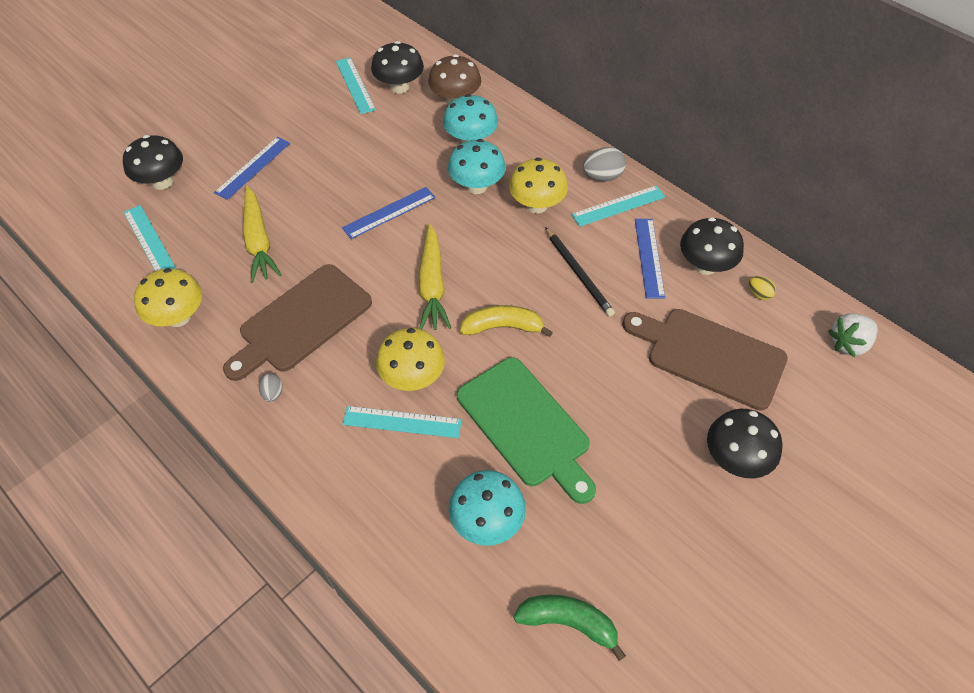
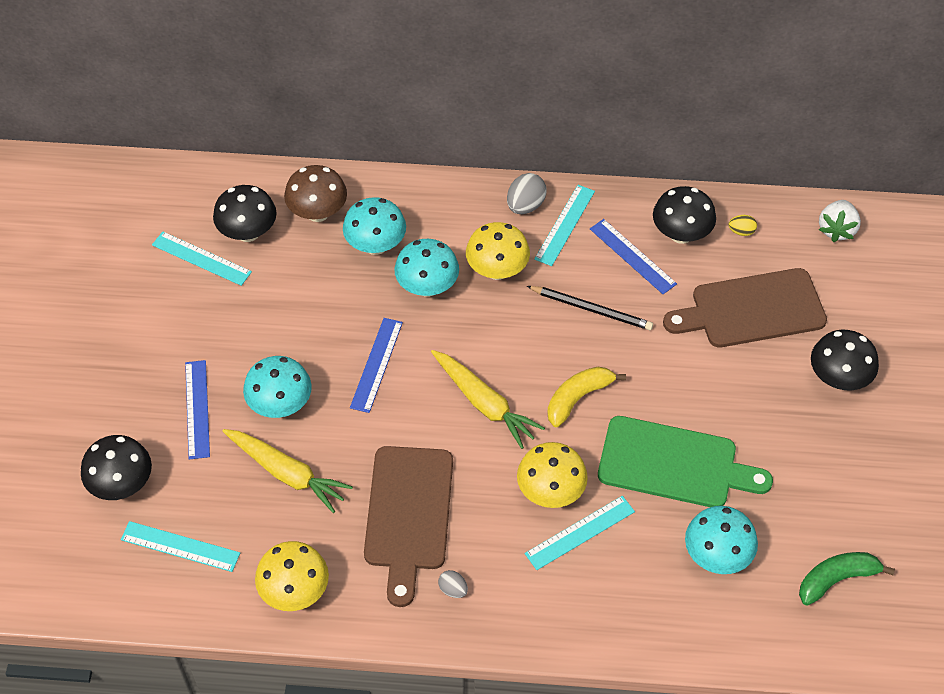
camera: 40 degrees left, 0 degrees up
none -> turquoise mushroom [243,356,312,418]

